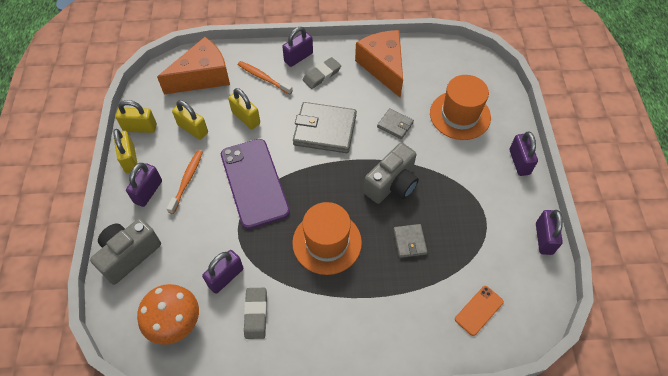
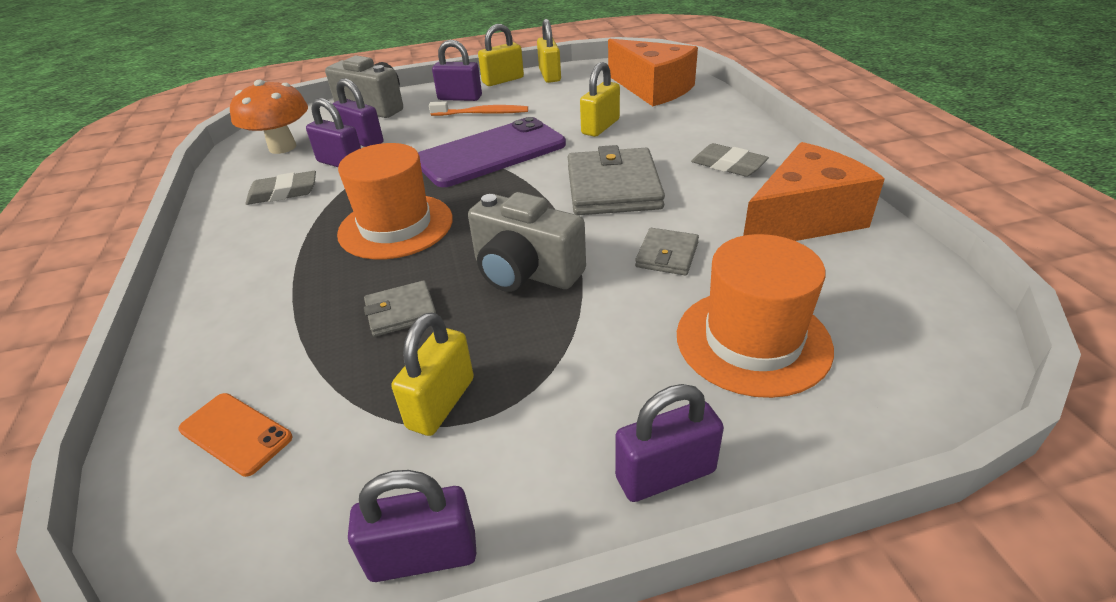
camera: 80 degrees right, 20 degrees down
yellow padlock [172,100,208,140] -> yellow padlock moved to [391,312,474,436]
orange toothbrush [238,61,293,95] -> none
purple padlock [282,27,313,67] -> purple padlock moved to [332,78,383,147]

